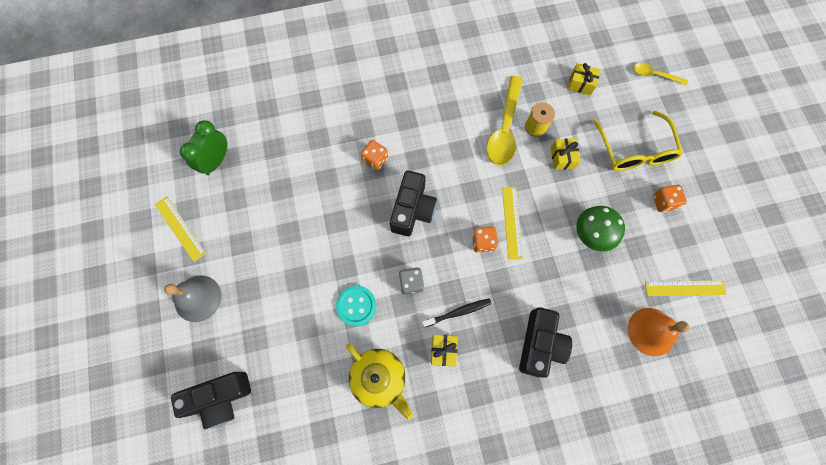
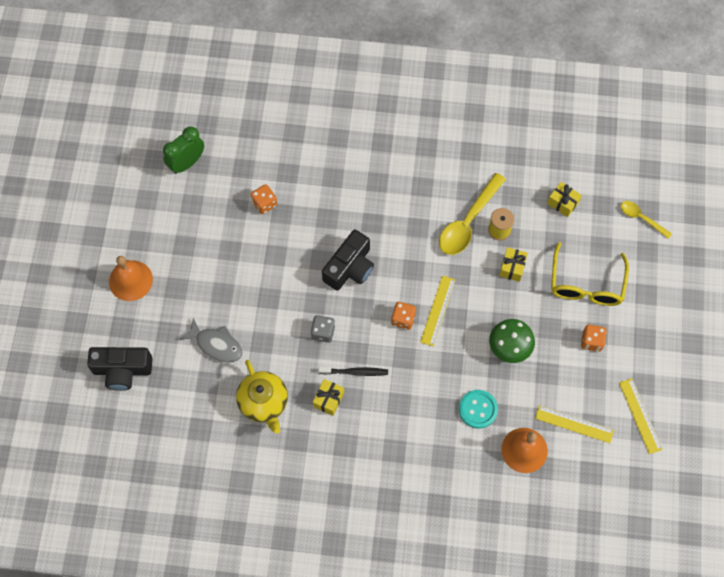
camera: 20 degrees right, 5 degrees down
yellow ruler [155,196,206,262] -> yellow ruler moved to [619,378,663,454]
grey bell [164,275,222,322] -> orange bell [109,256,153,301]
turquoise button [336,286,376,326] -> turquoise button moved to [459,390,498,429]
orange dice [361,140,388,171] -> orange dice moved to [251,184,277,214]
black camera [519,307,572,378] -> none
none -> grey fish [180,318,243,362]

